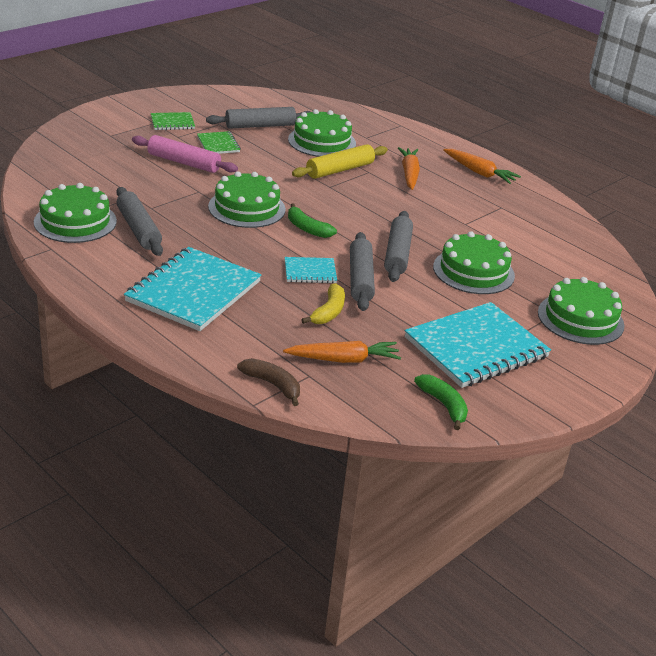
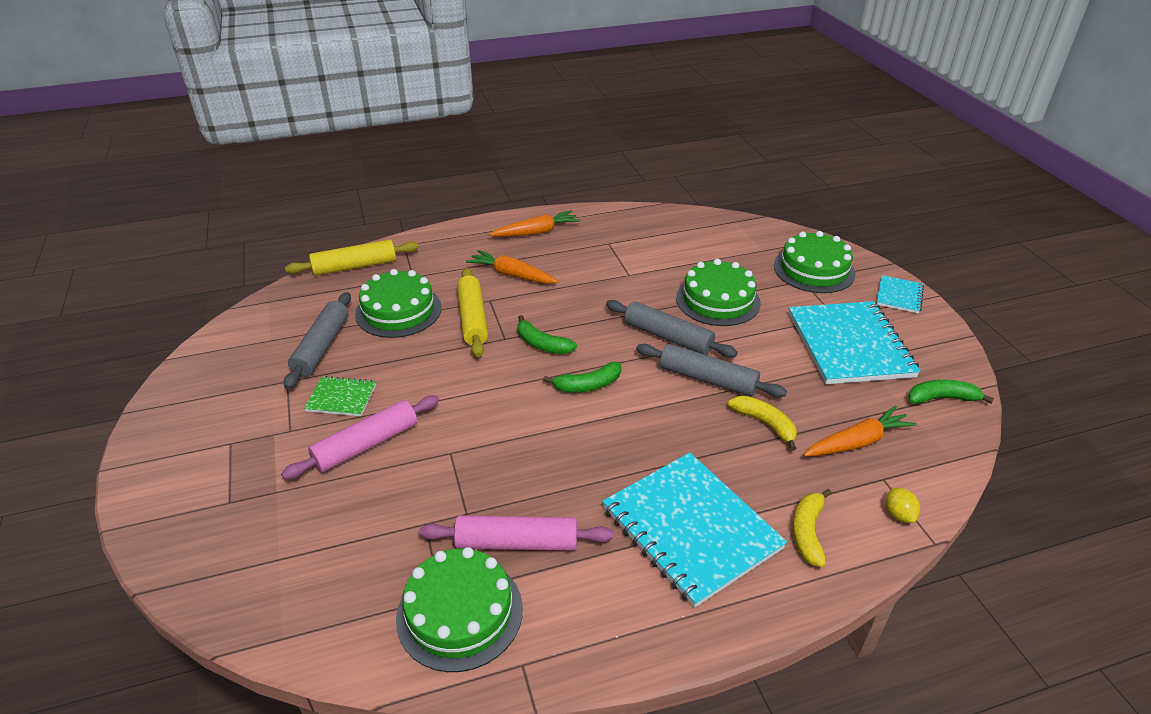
camera: 60 degrees left, 5 degrees up
grey rolling pin [116,187,163,256] -> pink rolling pin [419,516,613,551]
green notebook [151,112,195,130] -> none
green cake [208,171,286,228] -> none
brown banana [237,358,300,406] -> yellow lemon [886,488,920,523]
orange carrot [283,341,401,363] -> orange carrot turned 45 degrees clockwise [804,405,917,456]
turquoise notebook [285,257,337,283] -> turquoise notebook moved to [876,275,924,313]
none -> yellow rolling pin [285,239,419,276]
none -> green banana [517,315,577,354]
none -> yellow banana [793,489,832,567]

